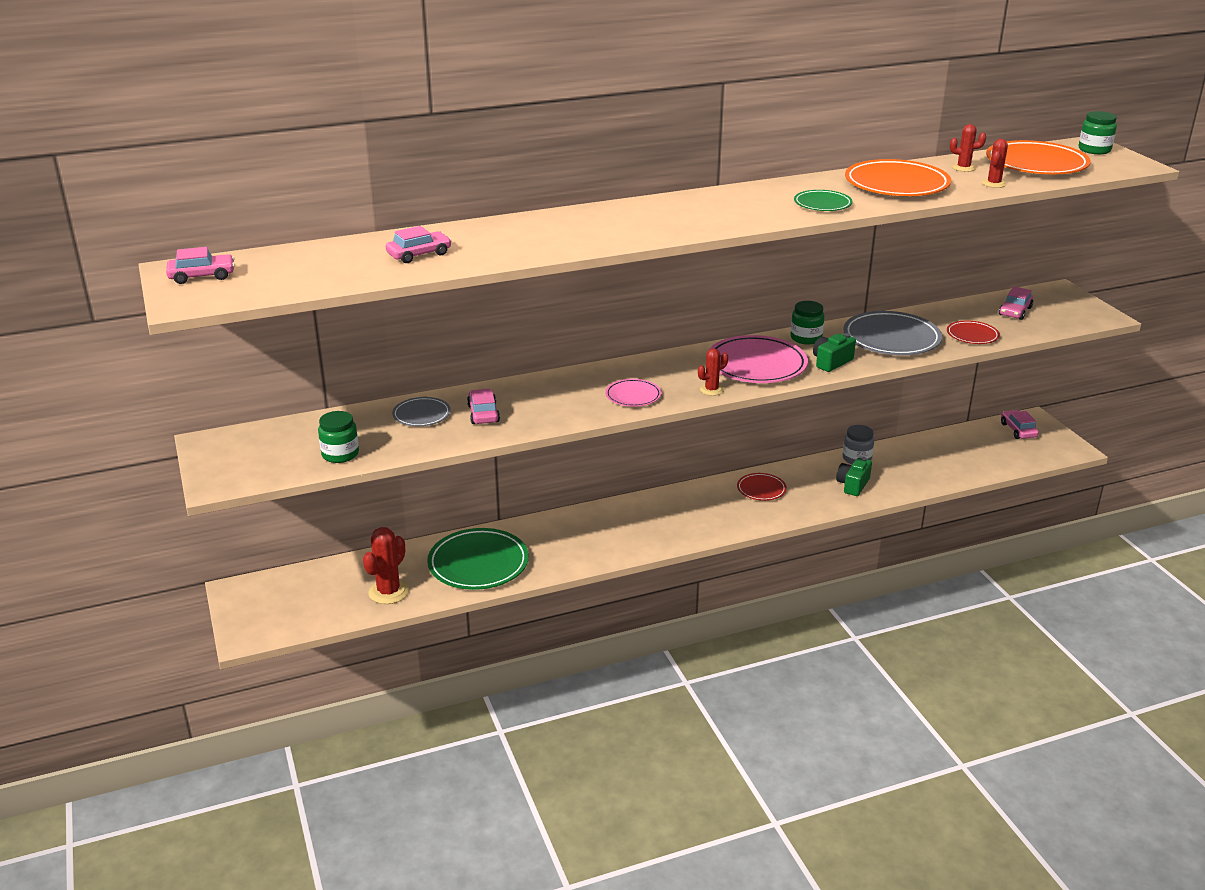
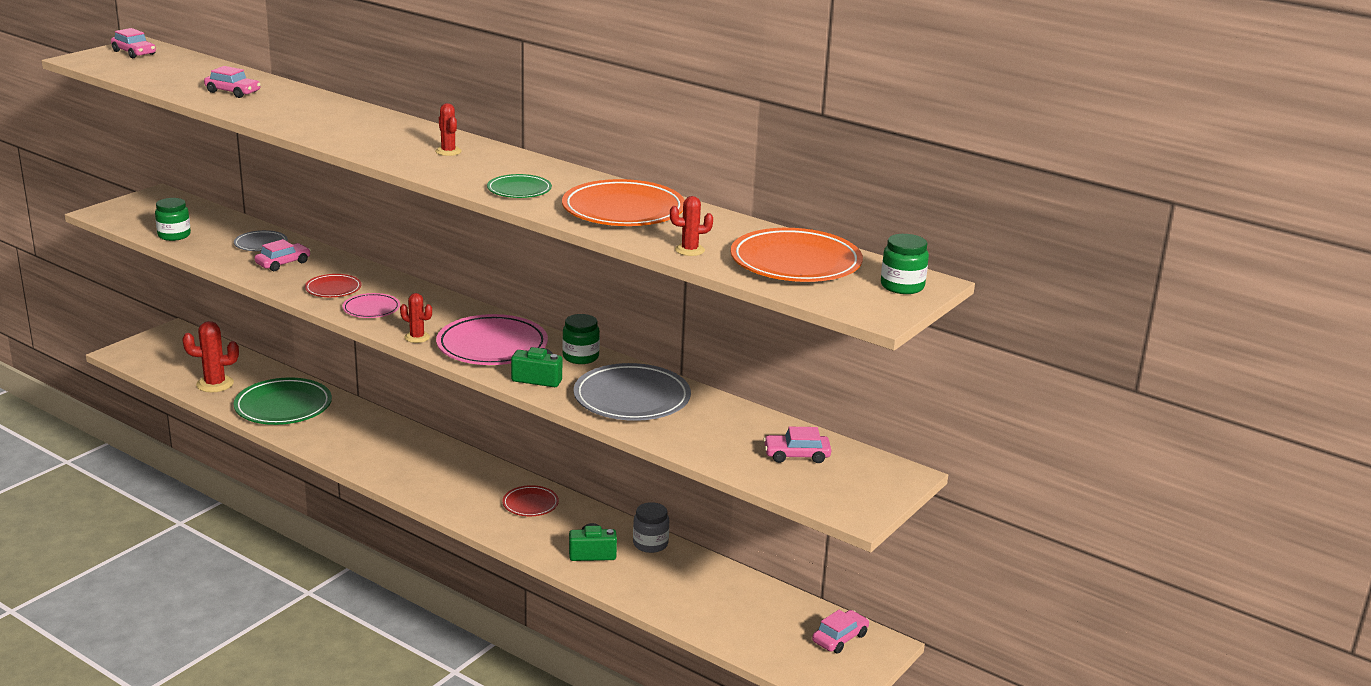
camera: 55 degrees right, 5 degrees down
red plate [947,321,1000,344] -> red plate moved to [305,274,362,297]
red cactus [950,124,986,172] -> red cactus moved to [435,103,462,156]

